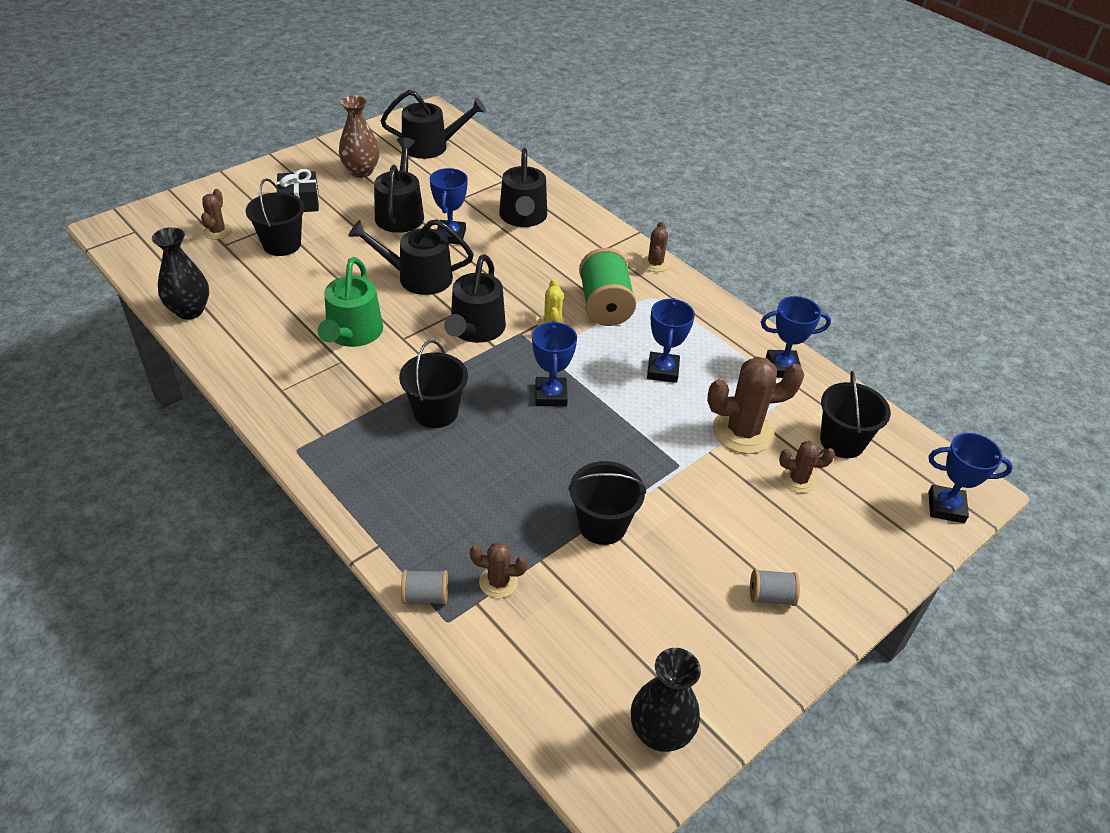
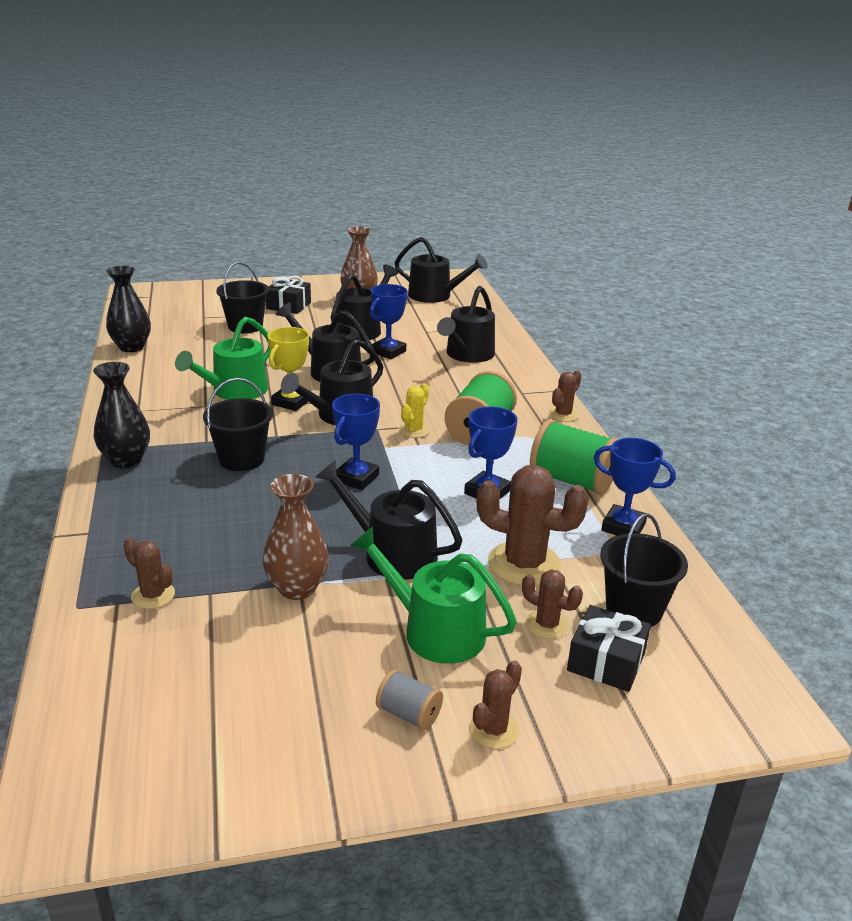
camera: 30 degrees right, 15 degrees down
brown cactus [201,189,232,240] -> brown cactus moved to [469,661,522,749]
grey spool [401,570,448,605] -> none
black bucket [568,461,646,545] -> brown vase [262,474,329,600]
black vase [631,648,701,752] -> black vase moved to [93,362,150,468]
blue trophy [928,433,1013,523] -> none
none -> yellow trophy [267,327,310,411]
none -> black watering can [315,460,463,580]
none -> green watering can [350,526,517,664]
none -> green spool [530,419,619,495]
none -> black gift [567,605,651,692]

